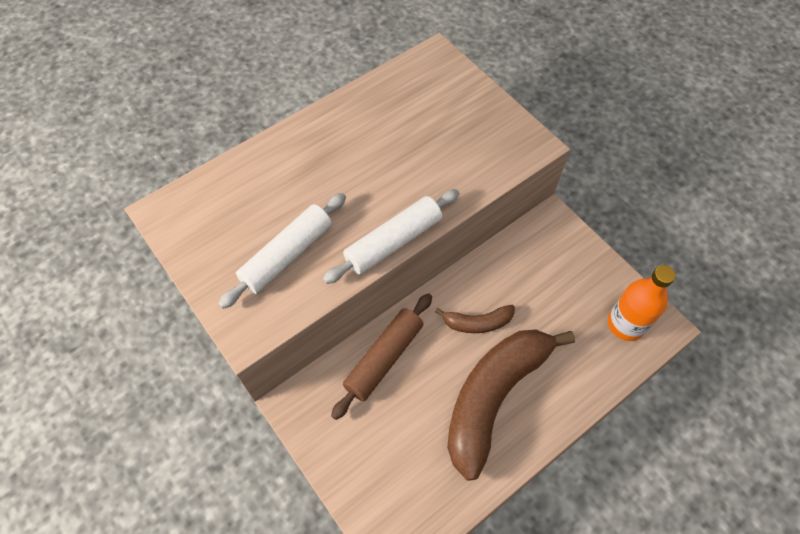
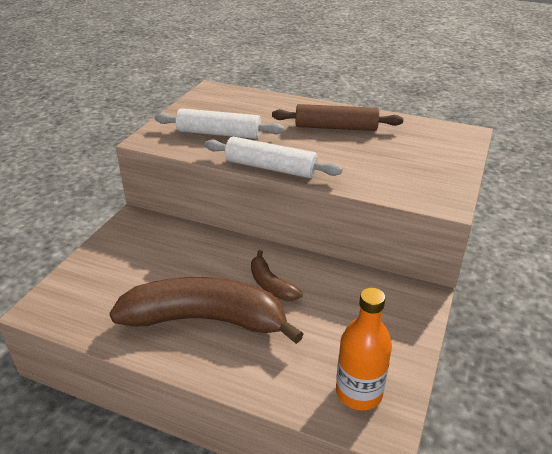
camera: 60 degrees right, 25 degrees down
brown rolling pin [331,293,432,420] -> brown rolling pin moved to [272,104,403,131]

